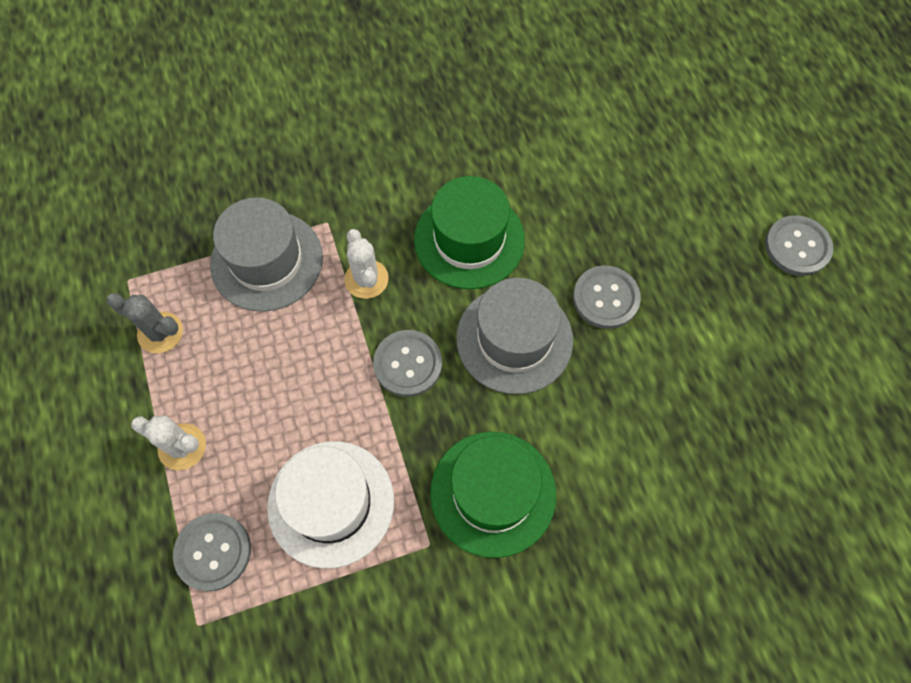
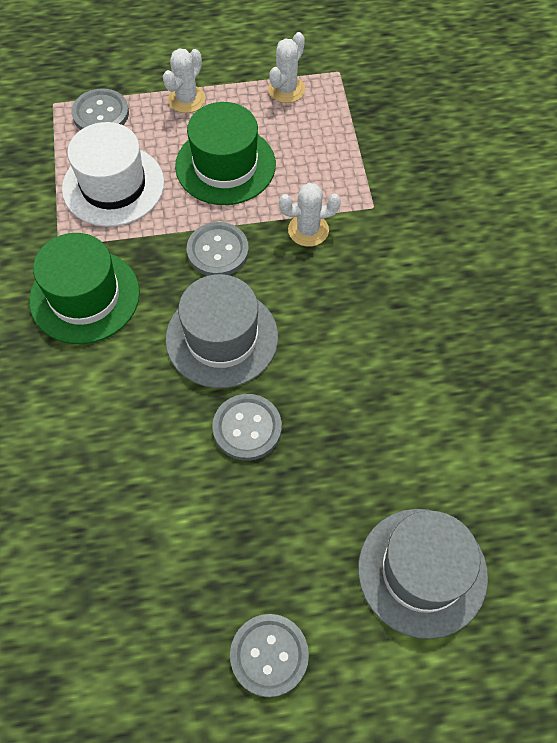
camera: 100 degrees right, 5 degrees down
grey cactus [107,293,183,353] -> white cactus [268,32,305,103]
grey hat [210,197,323,312] -> grey hat moved to [358,509,488,639]
green hat [414,176,525,289] -> green hat moved to [175,102,276,205]

